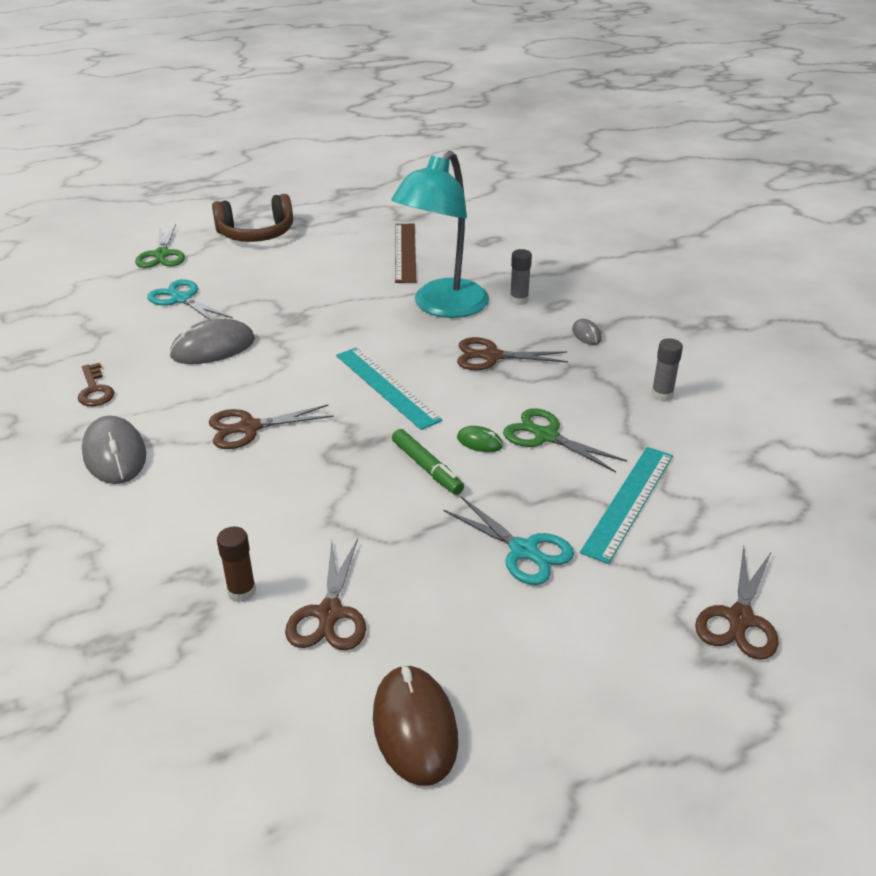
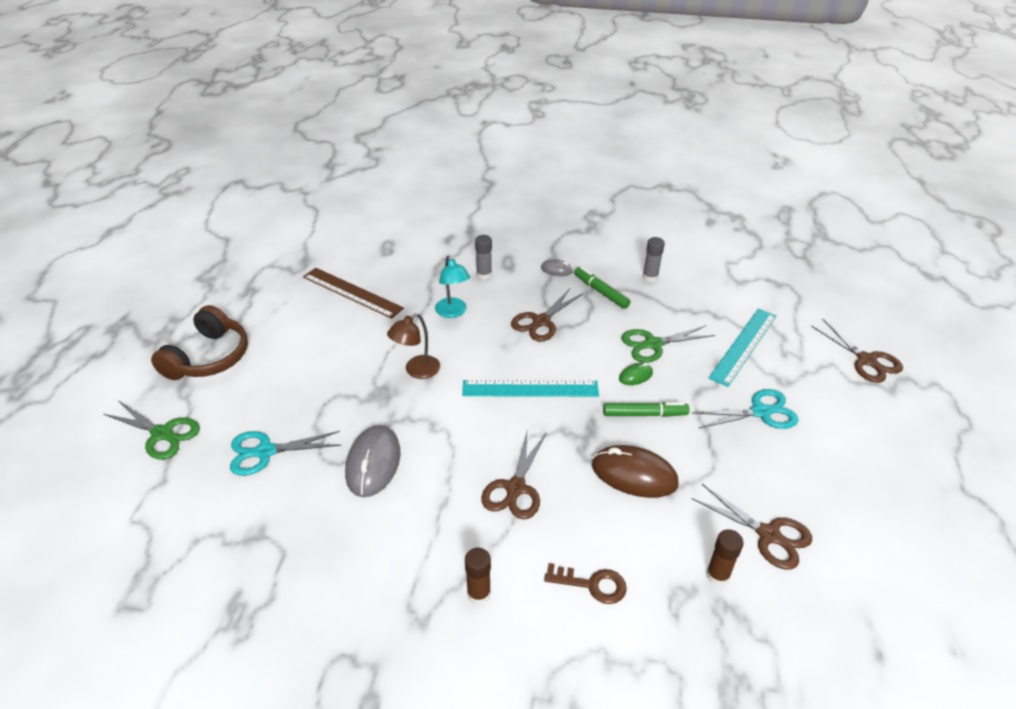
camera: 55 degrees left, 5 degrees up
brown key [78,363,115,406] -> brown key moved to [544,563,627,604]
grey mouse [82,415,146,484] -> brown glue stick [465,548,491,605]
brown mouse [373,665,458,786] -> brown mouse moved to [592,445,678,498]
turquoise lamp [391,151,489,318] -> turquoise lamp [435,255,470,318], size x0.48
turquoise ruler [580,447,673,564] -> turquoise ruler turned 60 degrees clockwise [709,309,776,387]
none -> brown lamp [387,313,440,379]
none -> green marker [574,267,631,309]

